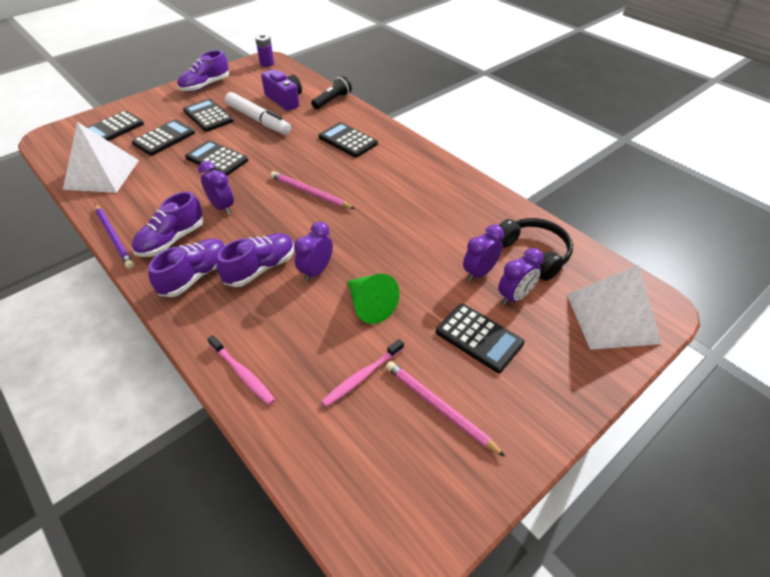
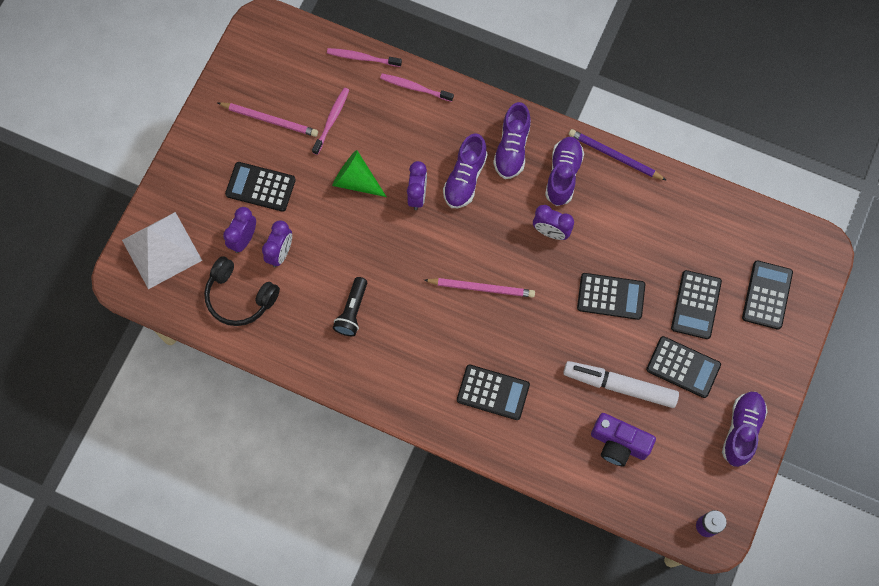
camera: 155 degrees right, 25 degrees up
white pyramid [63,122,139,193] -> none
black flashlight [311,76,352,109] -> black flashlight moved to [333,277,367,336]
none -> pink toothbrush [327,48,402,67]

